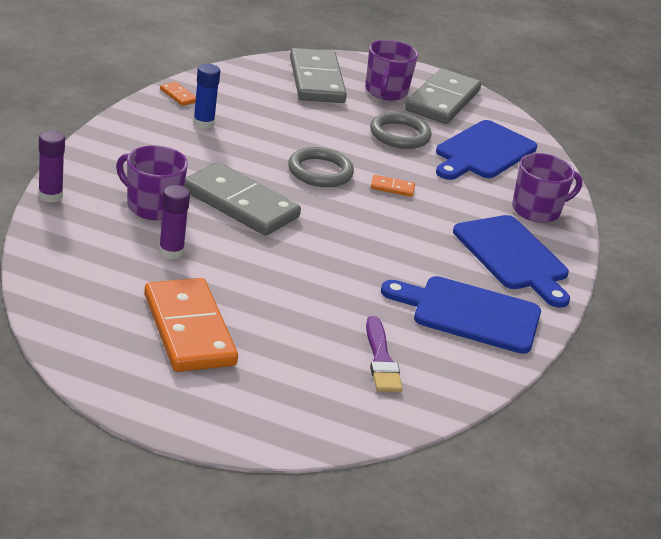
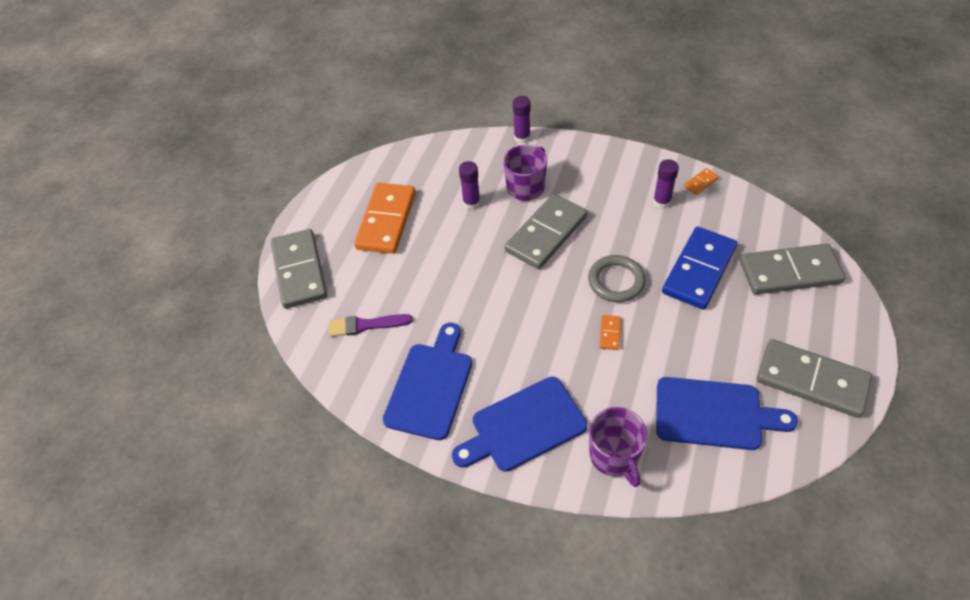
camera: 100 degrees right, 20 degrees up
orange domino [144,278,238,372] -> orange domino turned 60 degrees counterclockwise [354,183,416,254]
blue glue stick [193,64,220,129] -> purple glue stick [653,159,679,209]
purple mug [365,40,418,101] -> none
grey ring [370,112,432,149] -> none
blue cutting board [436,120,537,180] -> blue cutting board turned 150 degrees clockwise [656,377,798,450]
none -> grey domino [271,229,327,309]
none -> blue domino [662,227,737,309]

